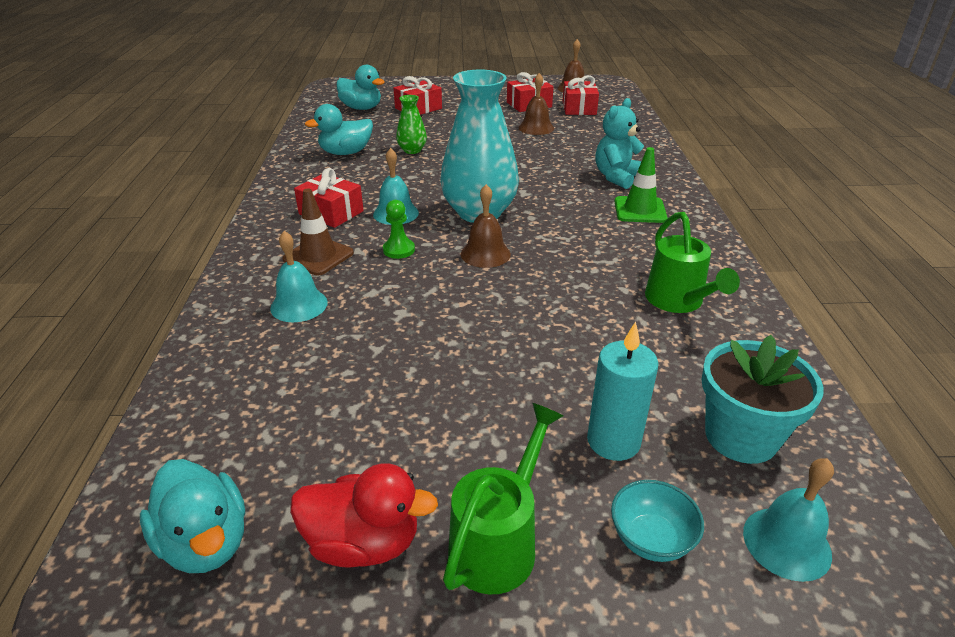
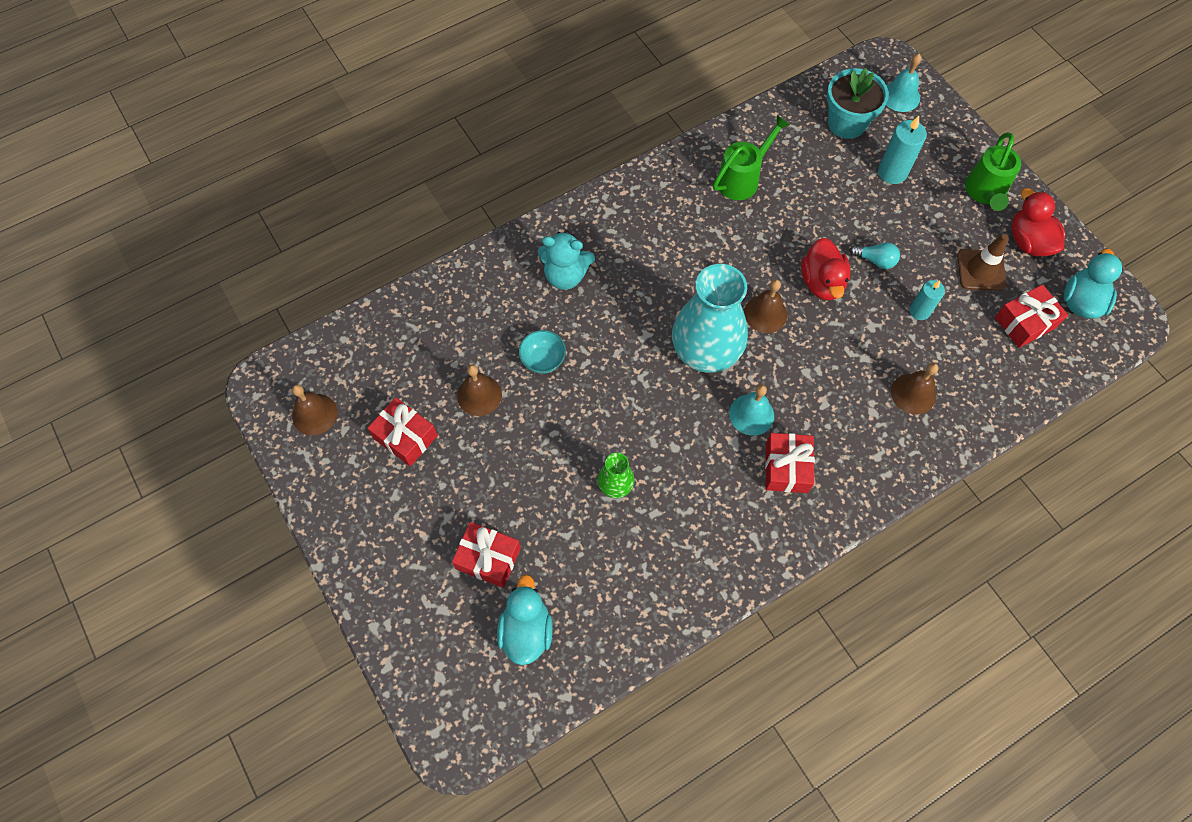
camera: 120 degrees left, 30 degrees up
turquoise bell [270,231,328,322] -> brown bell [891,363,938,414]
brown traffic cone [282,189,354,275] -> brown traffic cone moved to [957,234,1009,291]
turquoise duck [305,104,373,155] -> none
green pawn [383,200,415,259] -> none
green watering can [443,403,563,594] -> green watering can turned 75 degrees counterclockwise [965,132,1021,211]
red gift [562,75,599,115] -> red gift moved to [995,284,1068,348]
turquoise bowl [611,480,704,562] -> turquoise bowl moved to [519,330,566,374]
green traffic cone [614,147,668,223] -> none
none -> red duck [801,238,850,301]
none -> turquoise light bulb [850,242,900,269]
none -> turquoise candle [910,280,945,320]

